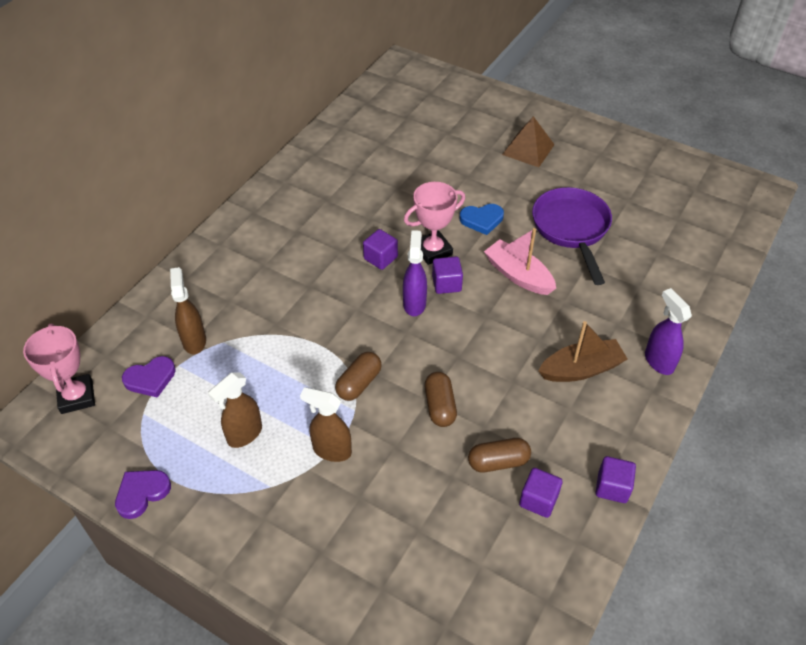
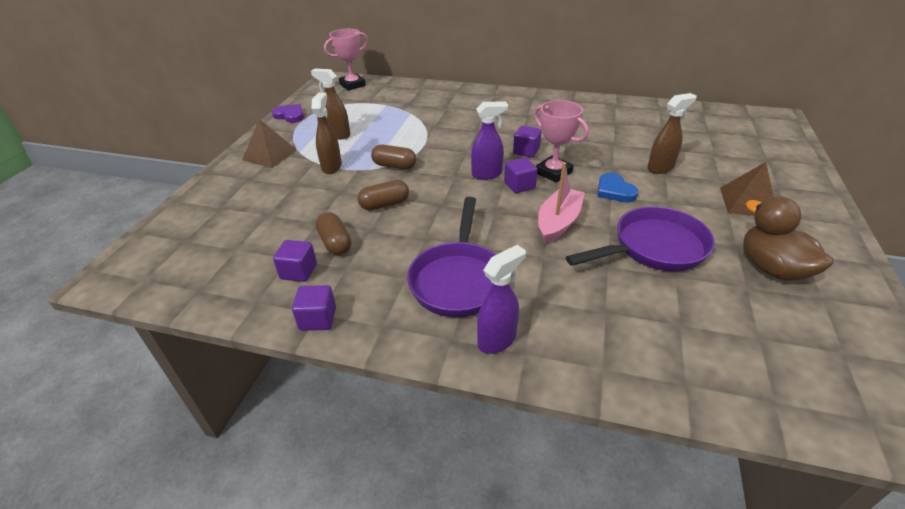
camera: 75 degrees right, 10 degrees down
purple heart [122,356,176,398] -> none
brown spray bottle [170,267,206,354] -> brown spray bottle moved to [647,93,697,174]
brown boat [538,321,627,382] -> purple pan [407,197,496,317]
none -> brown pyramid [242,119,297,168]
none -> brown duck [743,196,834,281]

